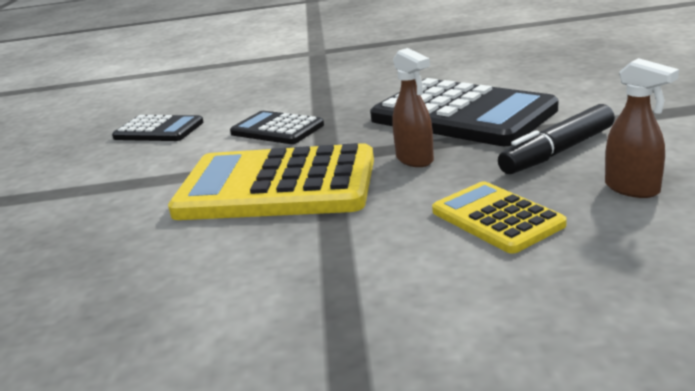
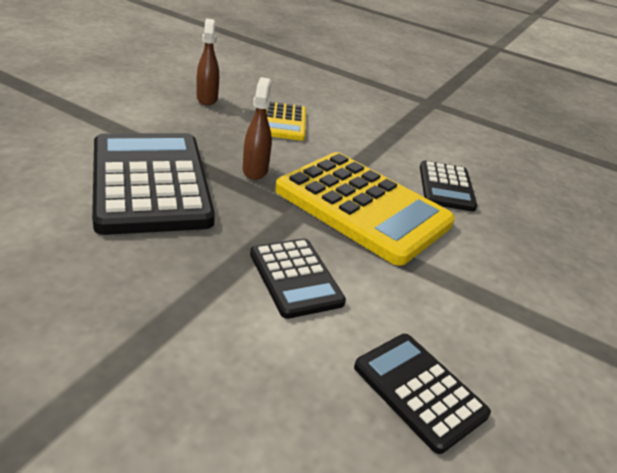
camera: 155 degrees left, 10 degrees up
black marker [498,104,615,174] -> none
none -> black calculator [420,161,477,211]

